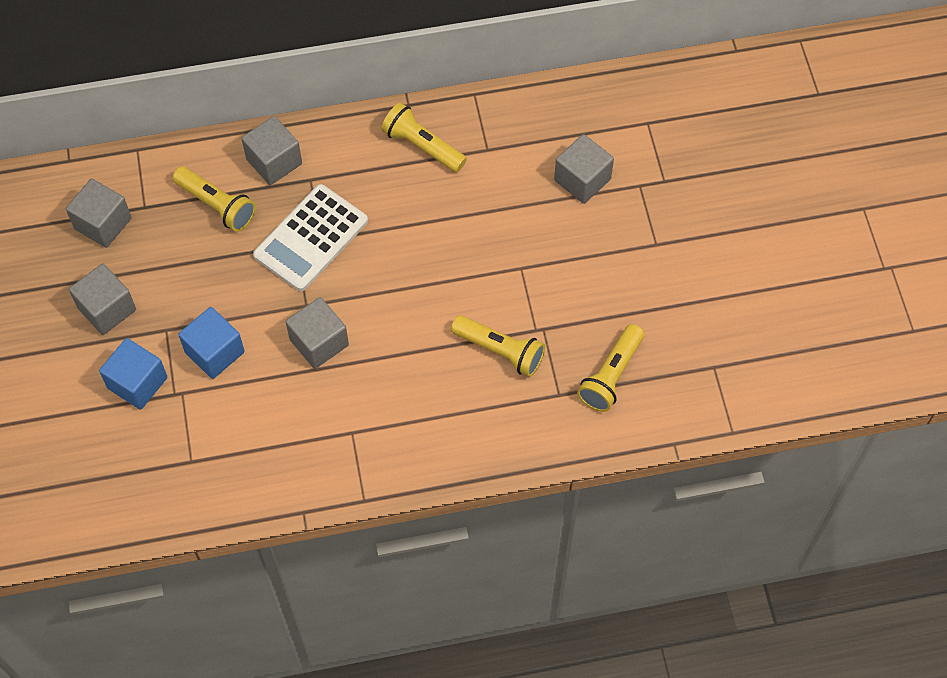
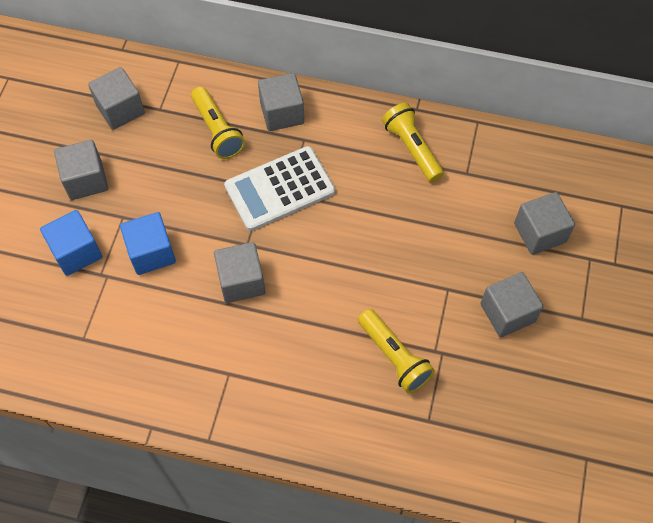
camera: 25 degrees right, 0 degrees up
yellow flashlight [577,324,644,412] -> none
none -> grey cube [480,272,544,338]

